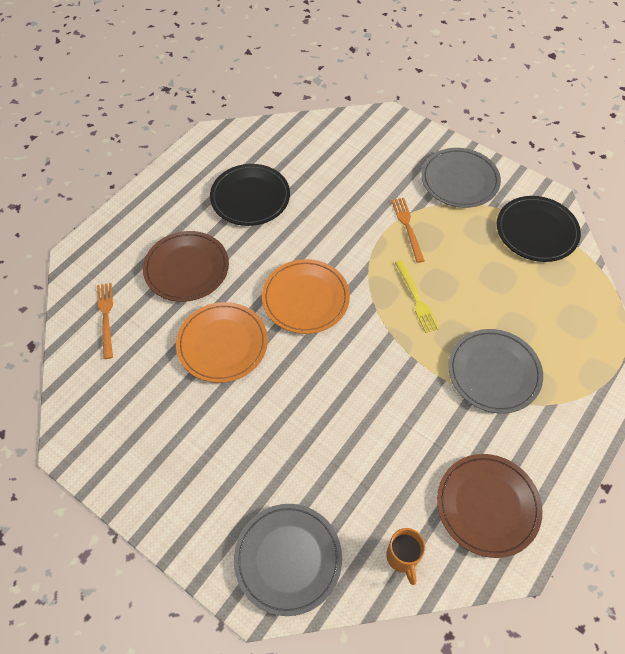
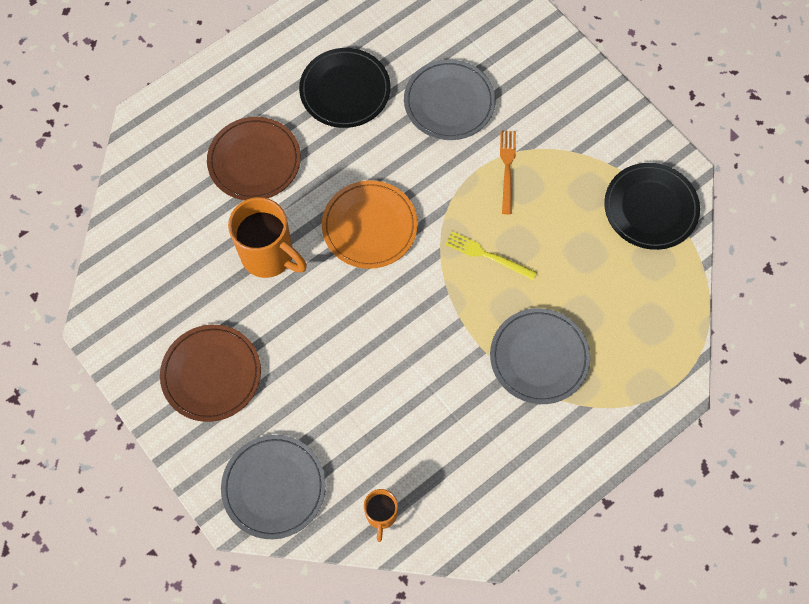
camera: 15 degrees right, 10 degrees up
orange fork [97,283,113,359] -> none
orange plate [176,302,268,383] -> orange mug [228,197,307,278]
yellow fork [395,260,440,333] -> yellow fork turned 120 degrees clockwise [445,231,537,280]
grey plate [421,148,501,208] -> grey plate moved to [404,59,496,140]
brown plate [437,454,542,558] -> brown plate moved to [160,325,261,422]

